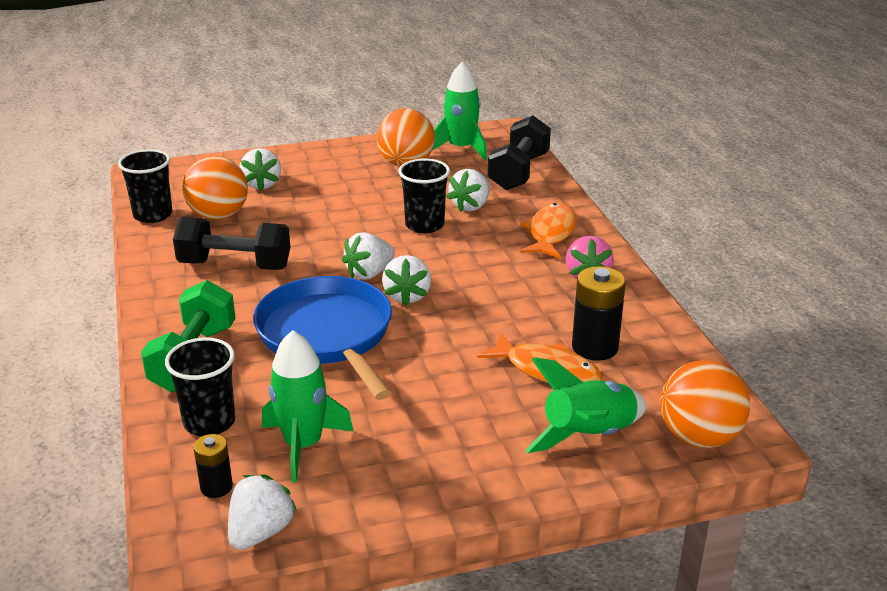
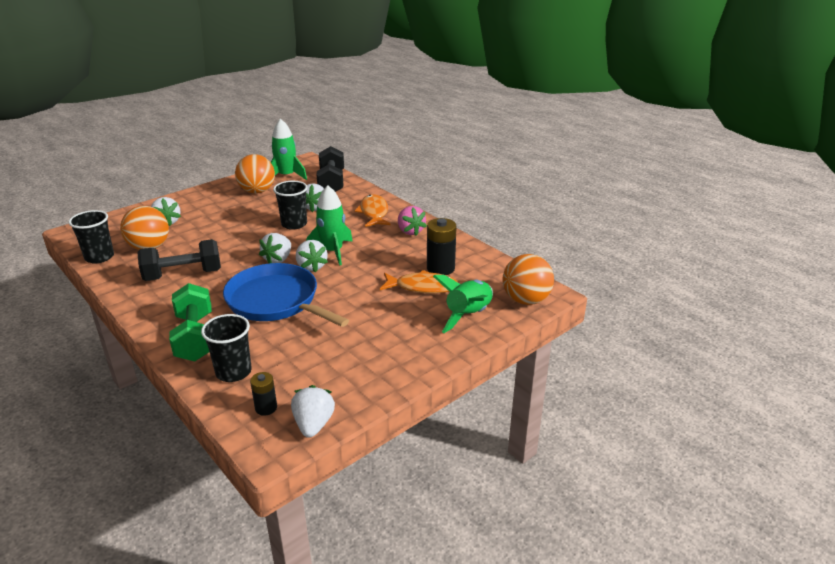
camera: 25 degrees left, 0 degrees up
green rocket [262,330,354,482] -> green rocket moved to [306,185,353,266]

